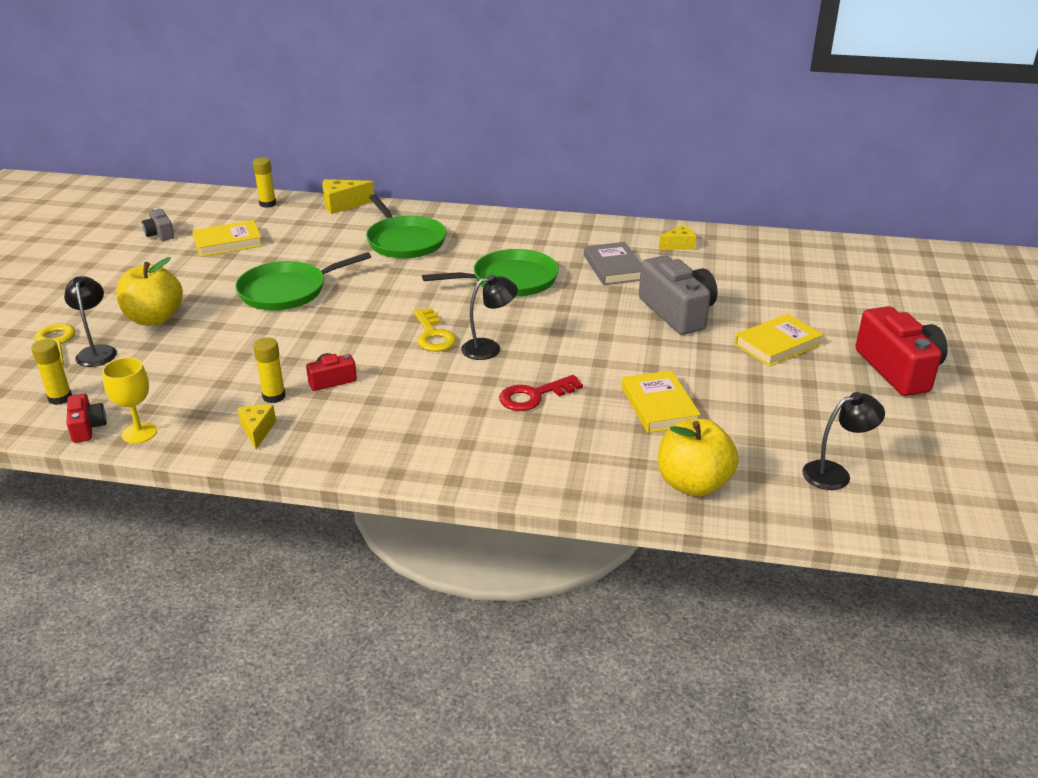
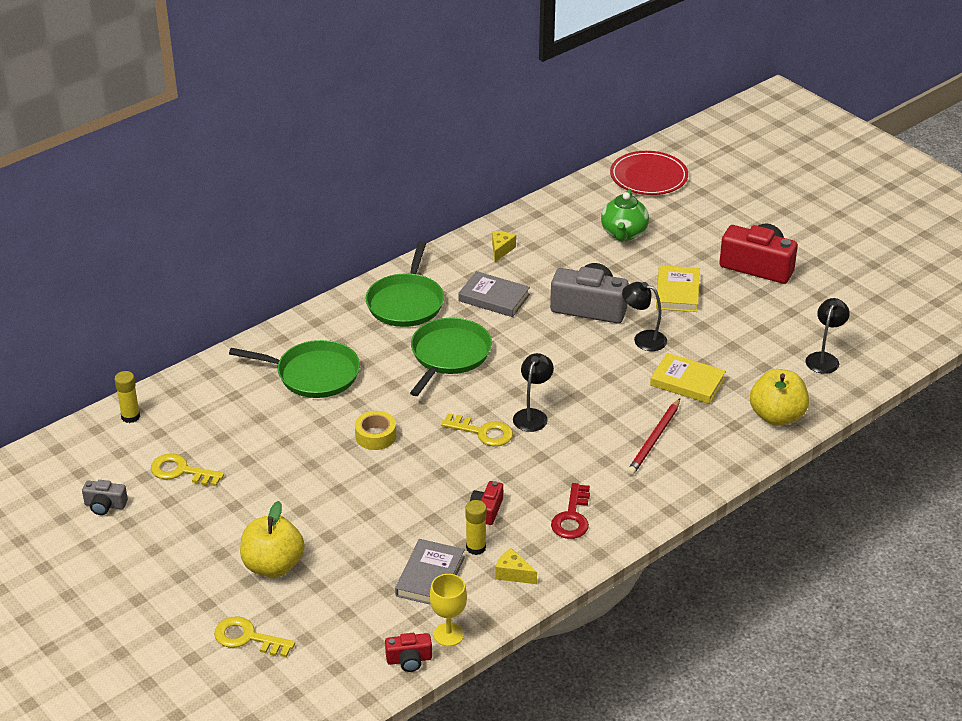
camera: 50 degrees left, 5 degrees up
yellow glue stick [31,339,72,405] -> none
black lamp [64,276,117,367] -> black lamp moved to [622,282,667,351]
red camera [67,394,107,443] -> red camera turned 150 degrees clockwise [385,633,432,672]
yellow book [192,220,263,257] -> yellow key [151,453,224,486]
green pan [235,252,371,310] -> green pan moved to [366,241,444,327]
yellow cheese [322,179,374,214] -> none
red key [499,375,583,411] -> red key moved to [551,483,590,539]
none -> yellow tape [355,411,396,450]
none -> grey book [395,539,465,605]
none -> green teapot [601,190,649,241]
none -> red plate [610,151,688,195]
none -> red pencil [627,398,680,475]

